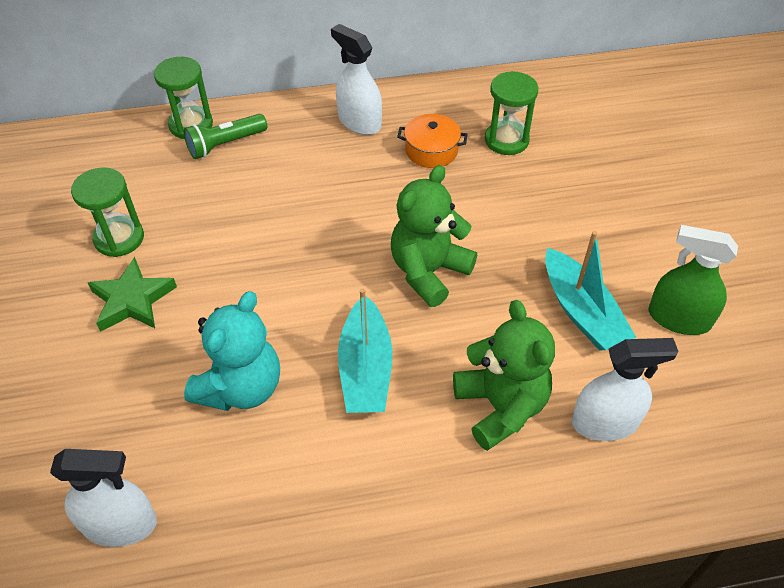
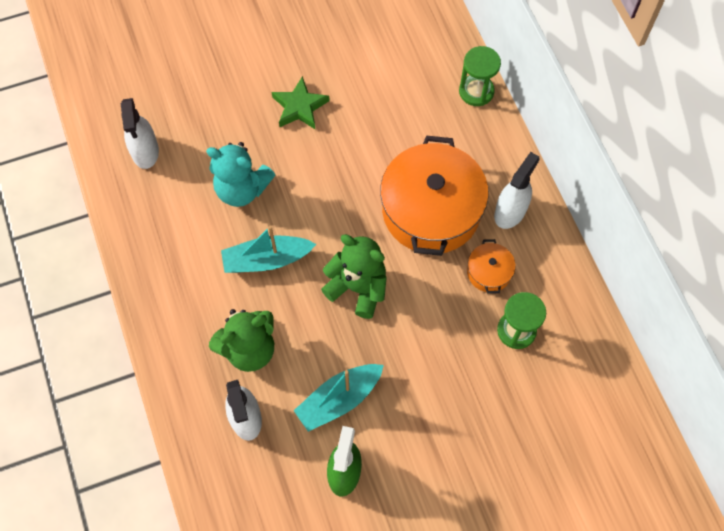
camera: 80 degrees right, 15 degrees up
green hourglass [71,167,144,257] -> none
green flashlight [184,114,267,159] -> none
none -> orange pot [380,136,489,256]

